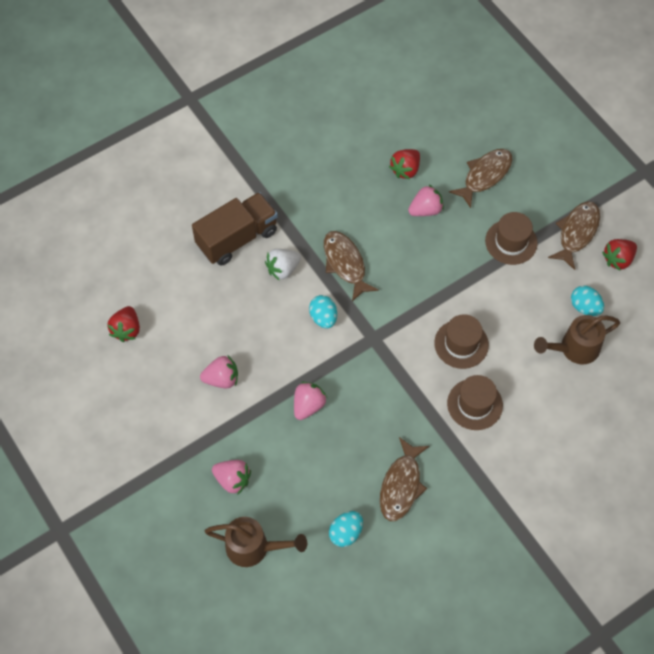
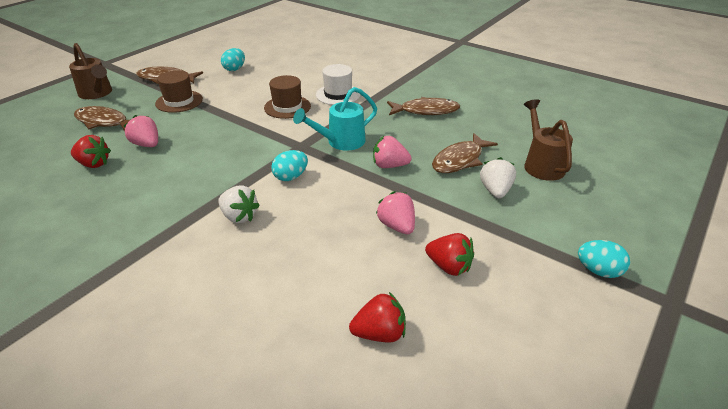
camera: 110 degrees left, 25 degrees down
brown truck [192,192,278,266] -> none
pink strawberry [212,460,251,495] -> white strawberry [480,157,516,198]
brown fish [324,231,379,302] -> brown fish moved to [432,133,498,173]
turquoise egg [329,511,363,547] -> turquoise egg moved to [578,240,630,278]
brown hat [447,375,503,430] -> white hat [316,64,361,105]
brown watering can [534,315,620,364] -> brown watering can moved to [69,43,112,99]
red strawberry [602,239,637,271] -> red strawberry moved to [425,233,474,276]
none -> turquoise watering can [293,87,377,151]

